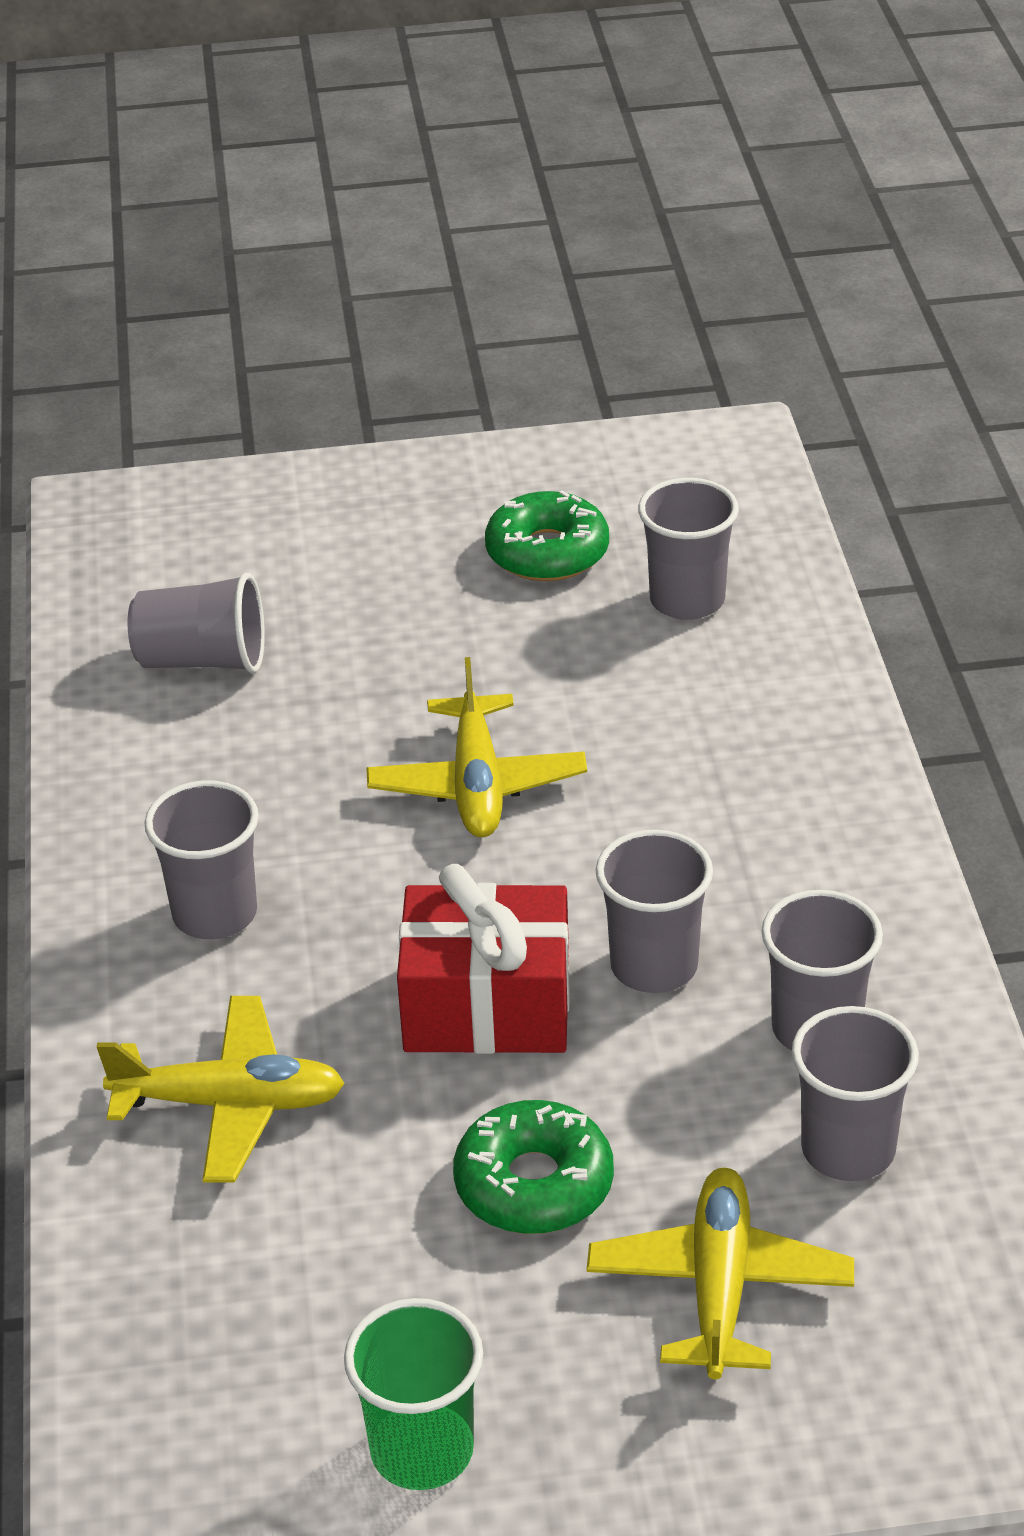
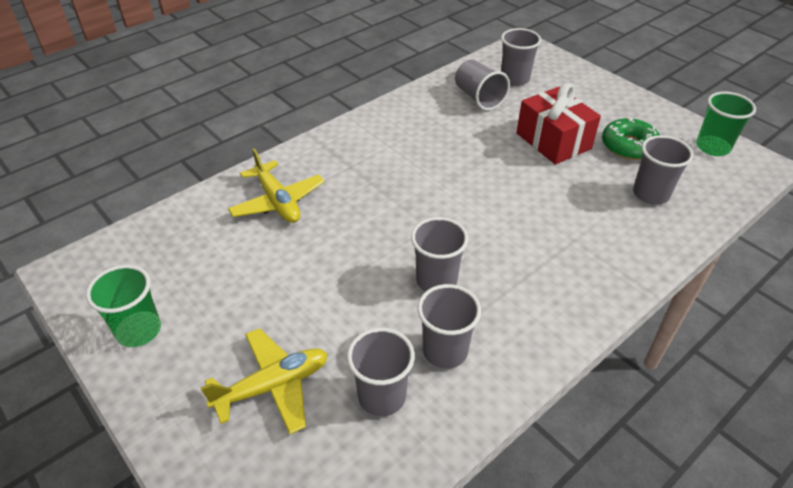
camera: 55 degrees right, 5 degrees up
grey cup [144,780,259,939] -> grey cup moved to [501,28,541,86]
yellow plane [366,657,587,837] -> none
red gift [397,864,570,1054] -> red gift moved to [516,83,601,164]
green donut [453,1100,614,1234] -> none
none -> green cup [696,92,756,156]

